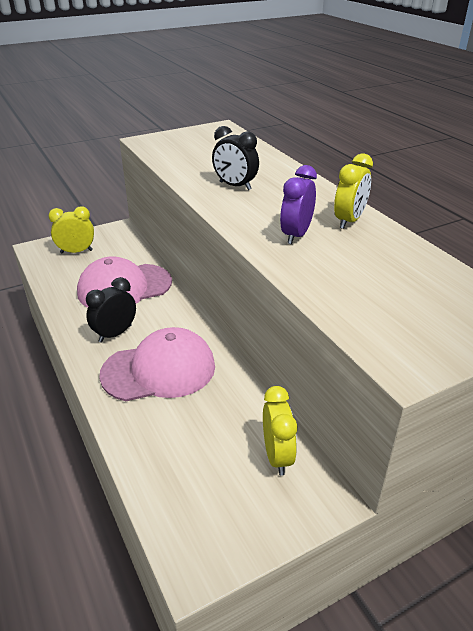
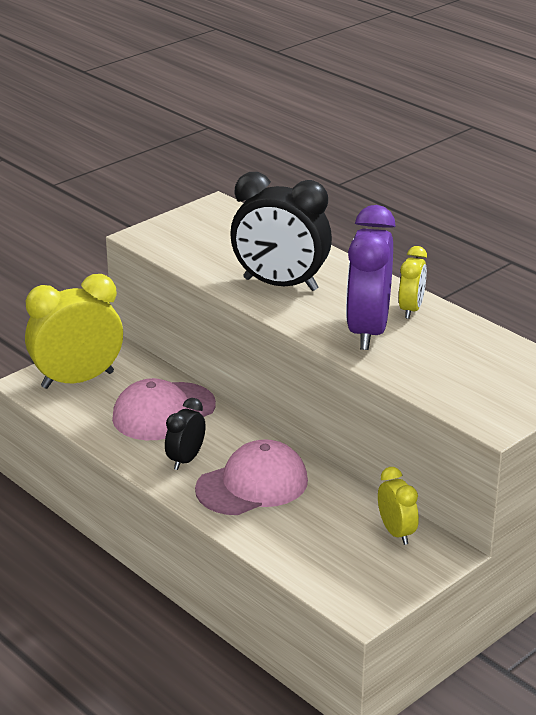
camera: 15 degrees left, 5 degrees down
yellow clock [49,206,94,253] -> yellow clock [25,274,123,389], size x1.92
black clock [212,126,259,190] -> black clock [230,172,332,291], size x1.92
purple clock [280,165,317,244] -> purple clock [346,205,396,350], size x1.92

